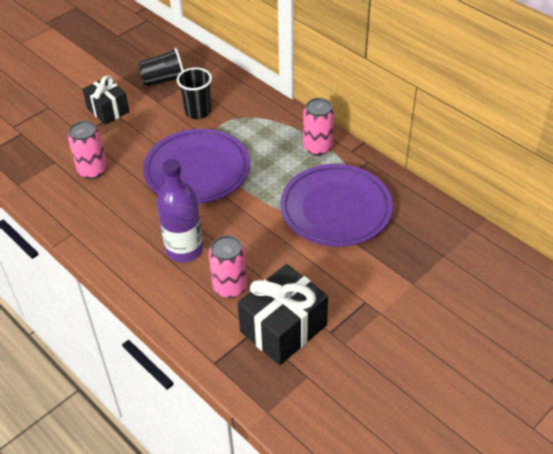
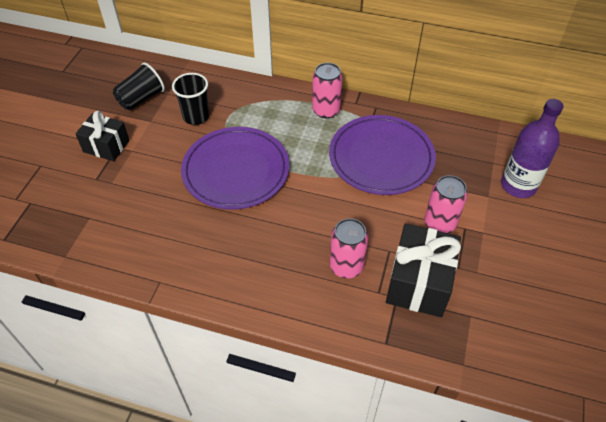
camera: 30 degrees left, 5 degrees up
pink can [68,121,107,179] -> pink can moved to [424,175,468,233]
purple bottle [157,159,203,263] -> purple bottle moved to [501,99,563,198]

